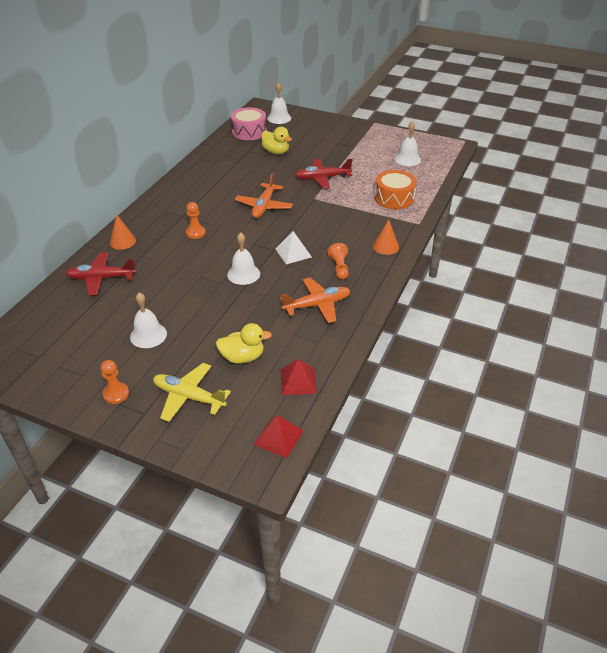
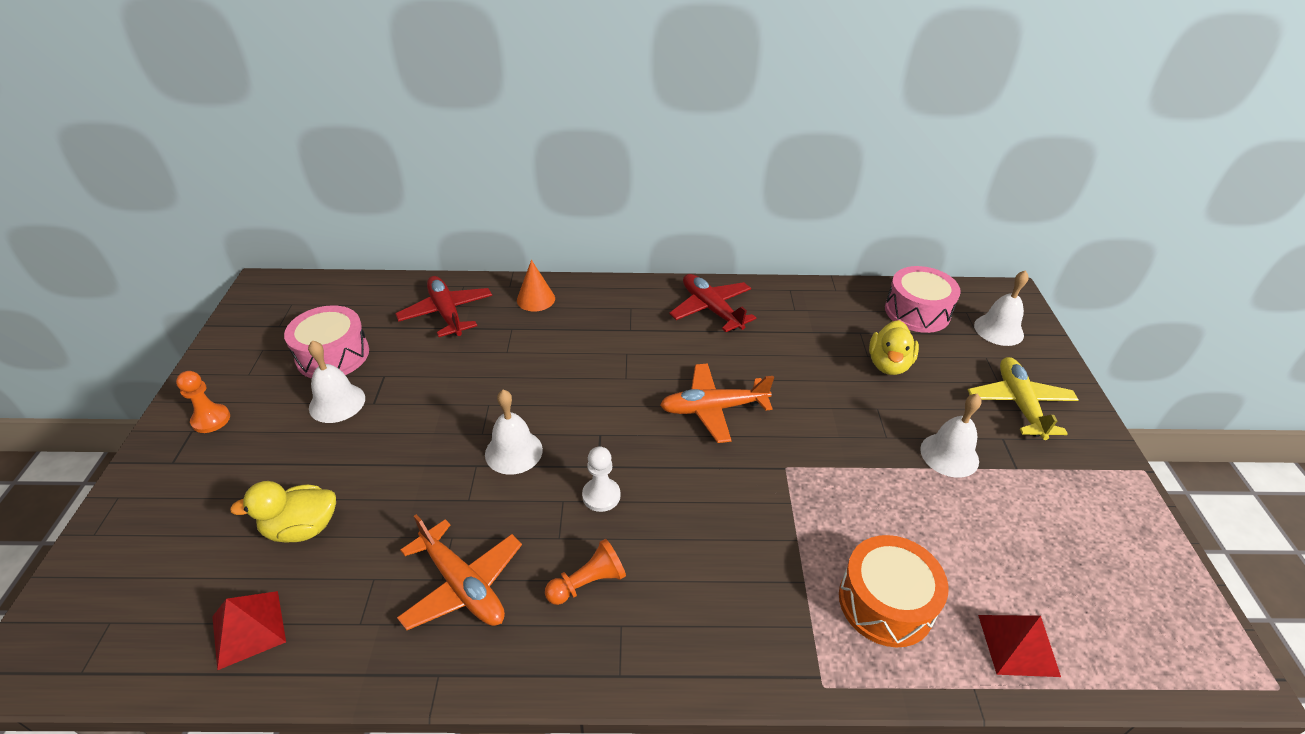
camera: 65 degrees right, 0 degrees up
yellow plane [153,363,231,422] -> yellow plane moved to [968,357,1078,440]
orange pawn [186,202,206,239] -> none
yellow duck [216,323,272,364] -> yellow duck turned 105 degrees clockwise [230,481,336,542]
red pyramid [253,415,303,458] -> red pyramid moved to [978,615,1061,677]
white pyramid [276,231,312,264] -> white pawn [582,446,621,512]
red plane [295,159,353,189] -> red plane moved to [669,274,756,332]
orange cone [373,220,399,255] -> none
white bell [395,121,421,166] -> white bell moved to [920,393,982,478]
none -> pink drum [284,305,369,379]

